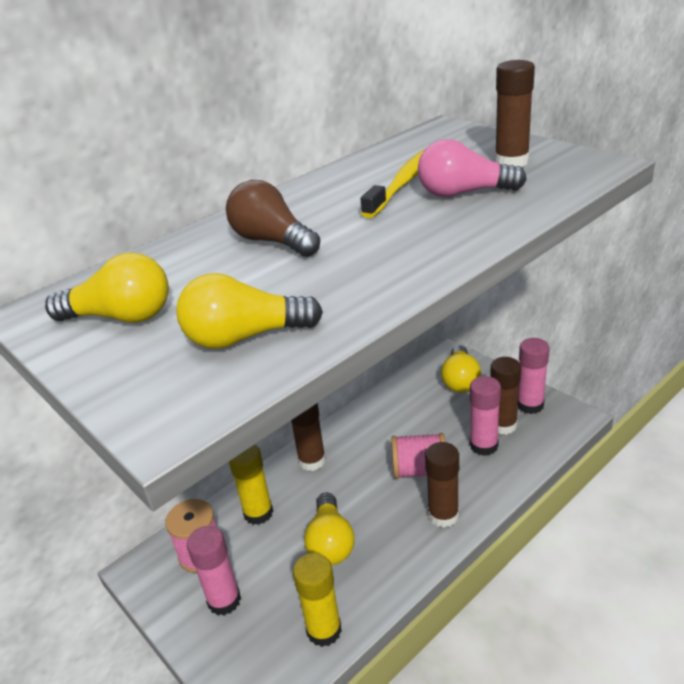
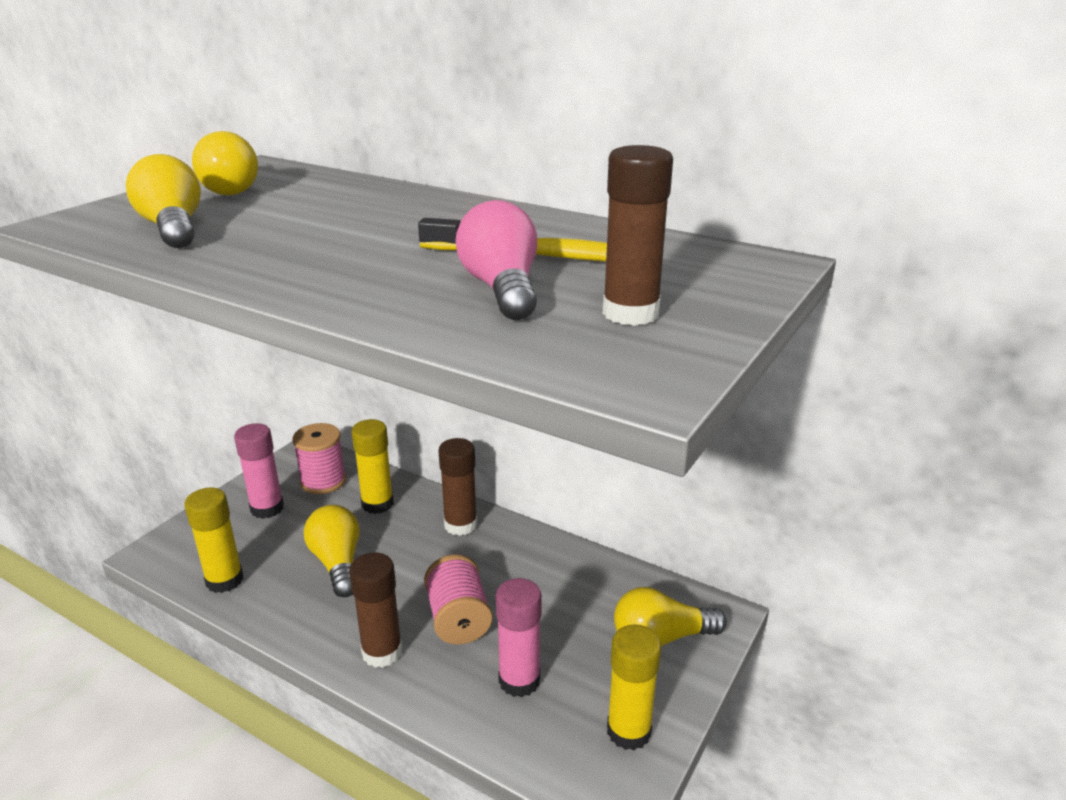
camera: 70 degrees right, 5 degrees down
brown light bulb [226,180,320,257] -> none
yellow light bulb [304,493,354,565] -> yellow light bulb turned 90 degrees clockwise [304,505,360,597]
brown glue stick [490,357,521,435] -> none
pink glue stick [518,338,549,414] -> yellow glue stick [607,624,661,750]

